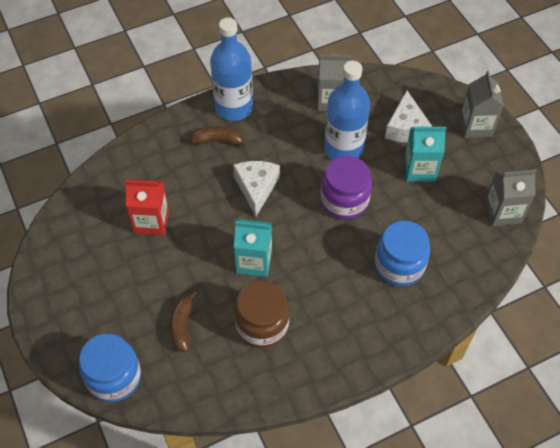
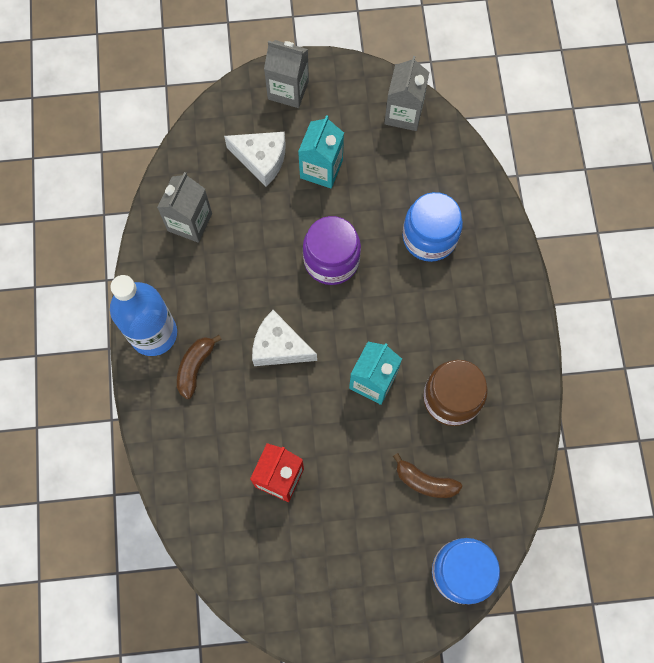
camera: 70 degrees left, 15 degrees up
blue bottle [324,61,370,160] -> none

